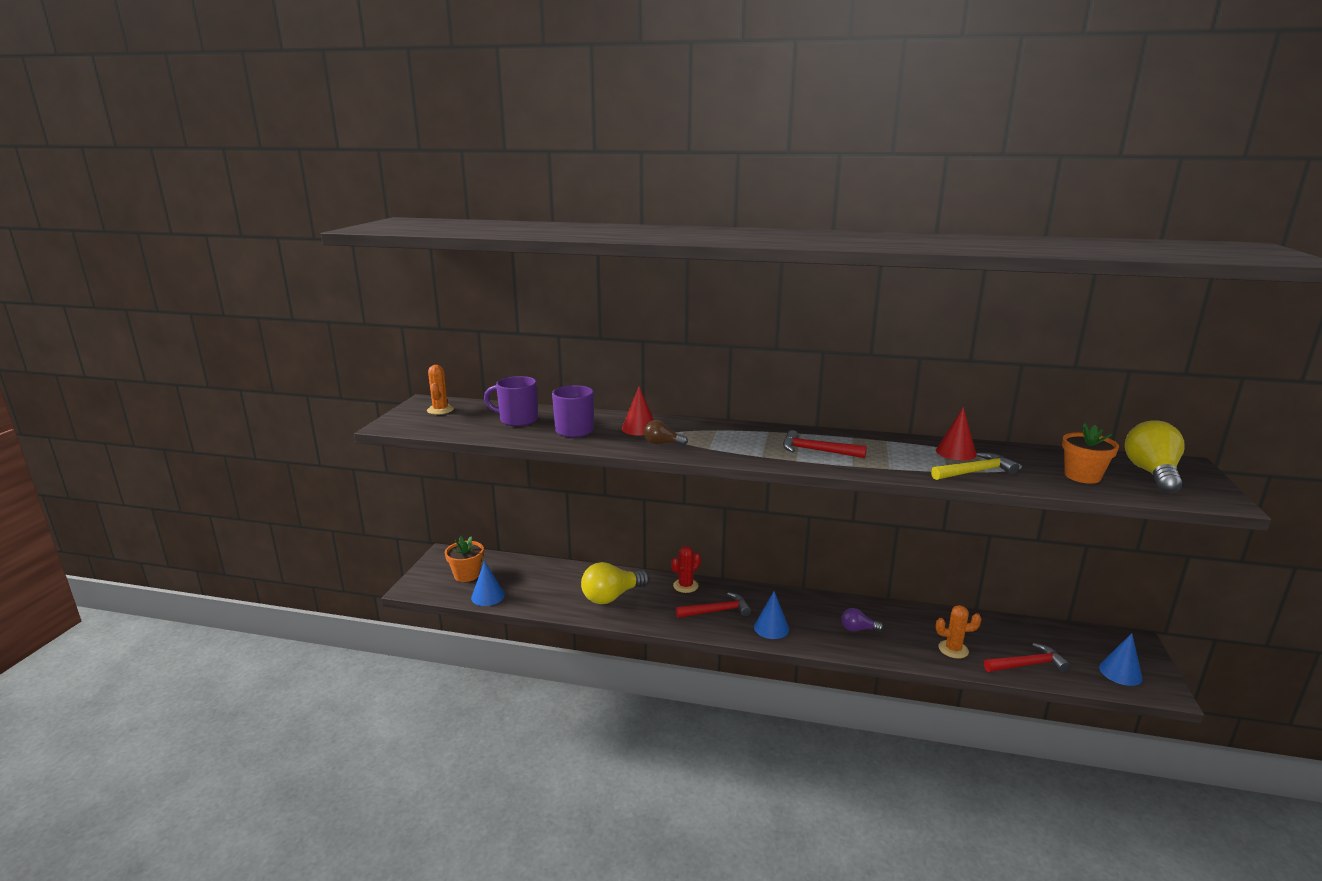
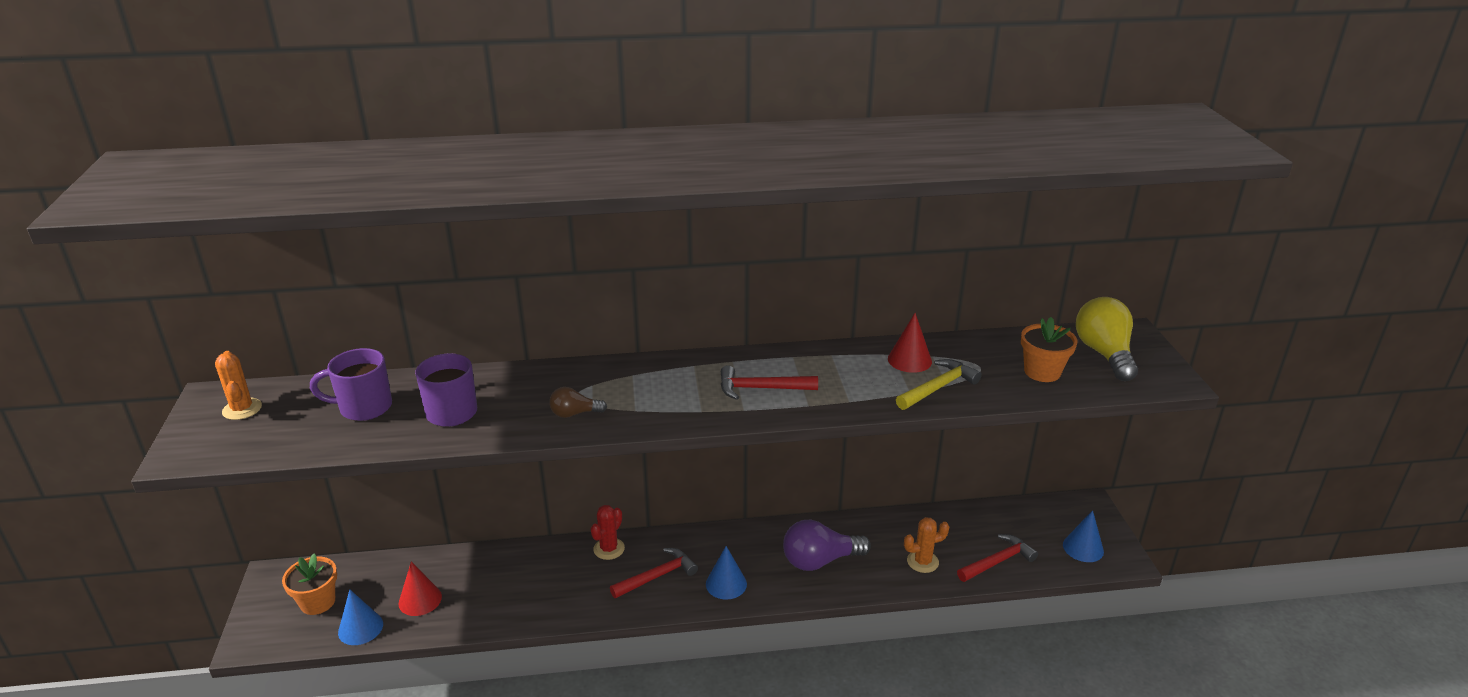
camera: 20 degrees left, 10 degrees up
yellow light bulb [581,562,649,604] -> none
red cone [622,387,654,436] -> red cone moved to [398,562,442,616]
purple light bulb [841,608,884,631] -> purple light bulb [783,520,871,571], size x1.91

